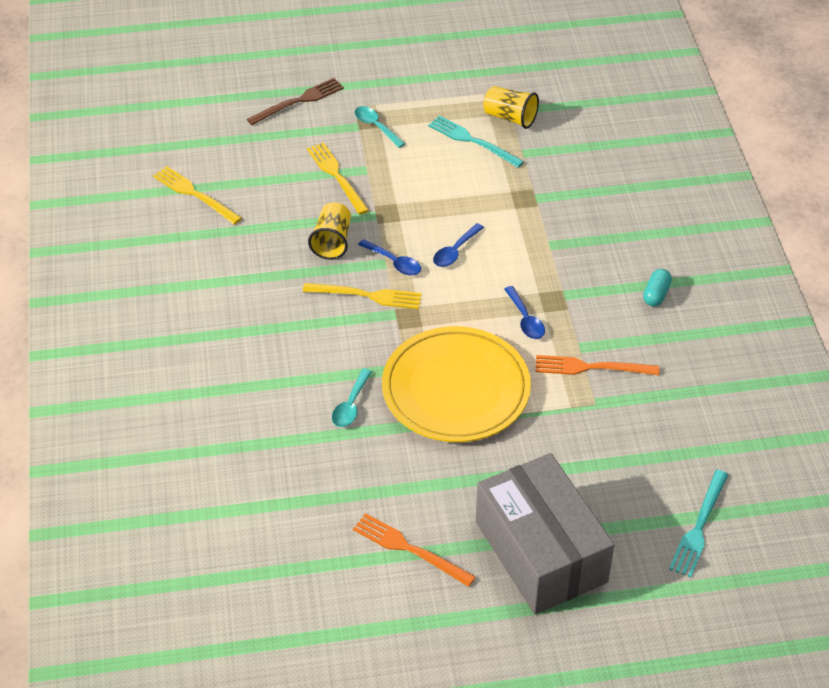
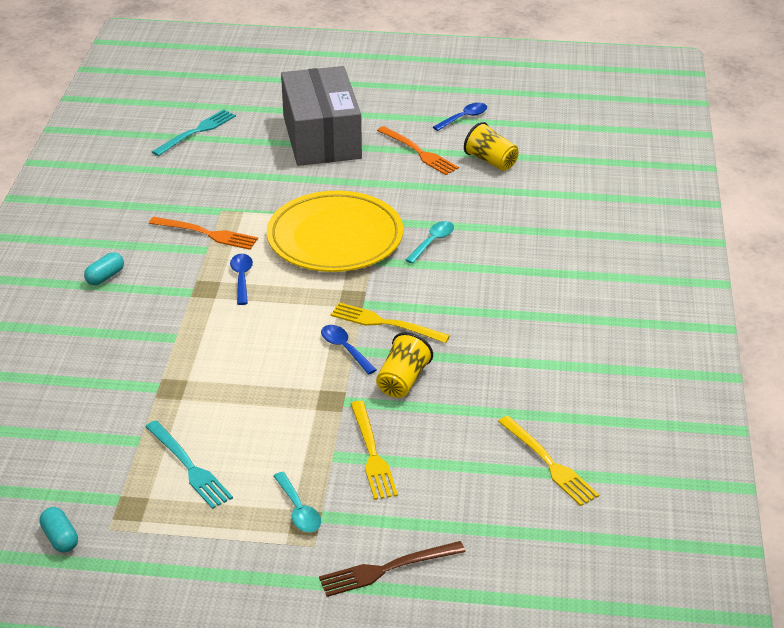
camera: 165 degrees left, 10 degrees down
blue spoon [433,223,484,267] -> blue spoon moved to [433,103,487,131]
yellow cup [483,86,539,129] -> yellow cup moved to [464,122,519,171]
none -> turquoise capsule [39,507,78,553]

